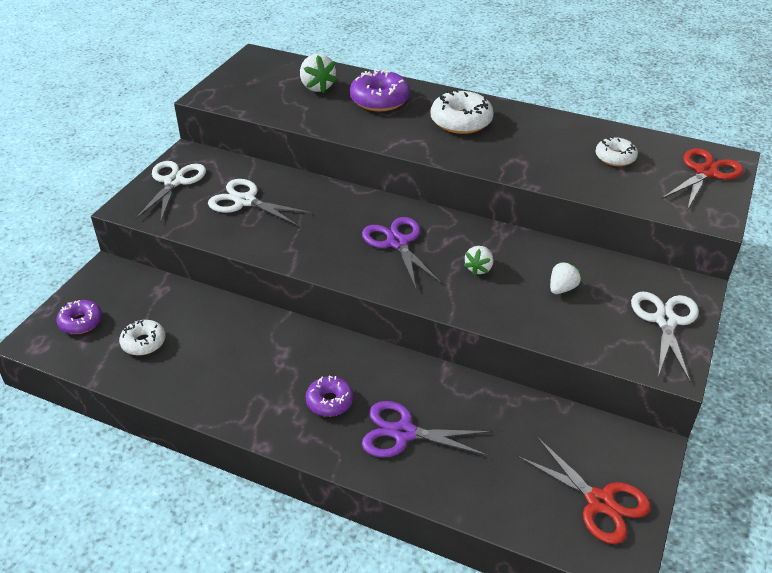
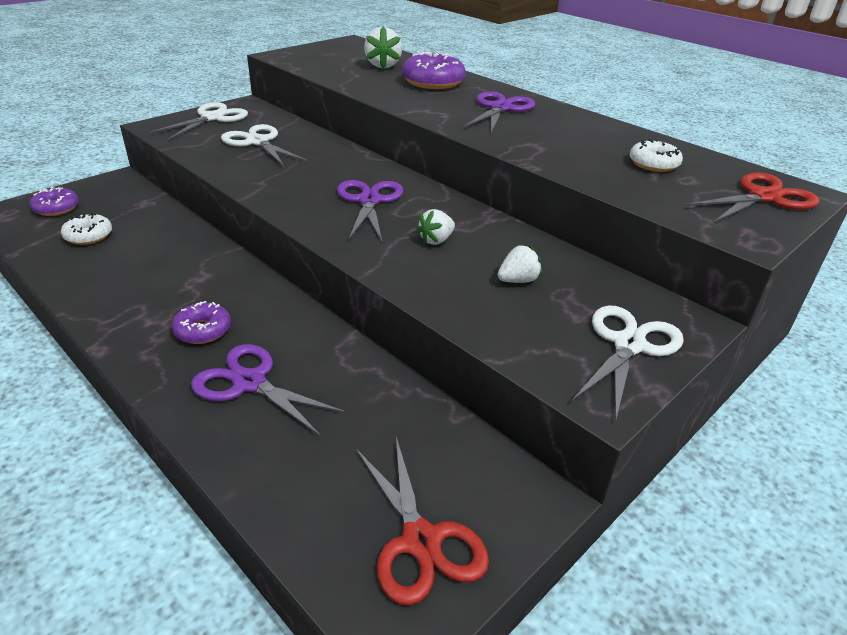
camera: 20 degrees right, 5 degrees down
white donut [431,89,494,134] -> purple scissors [463,91,535,133]

